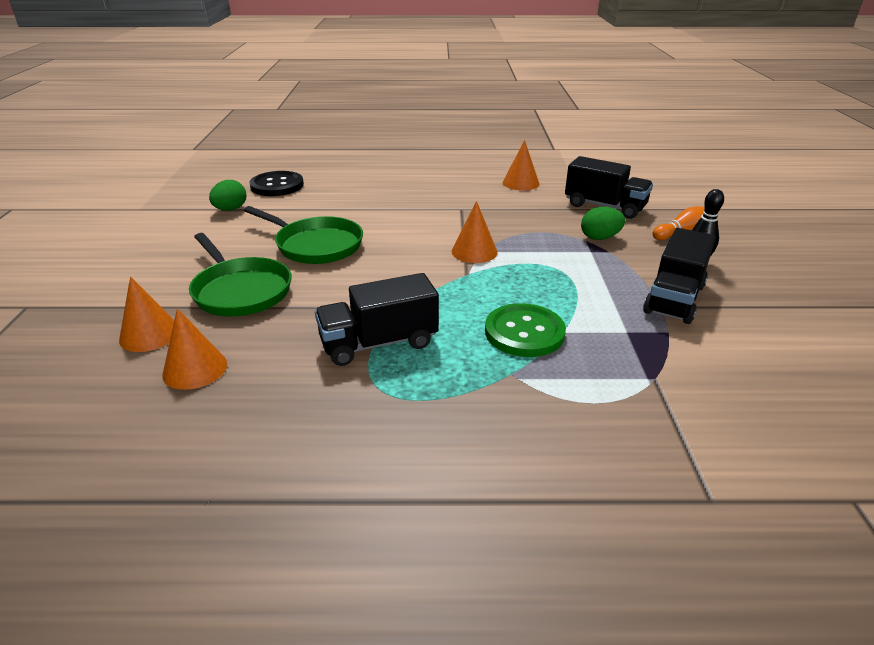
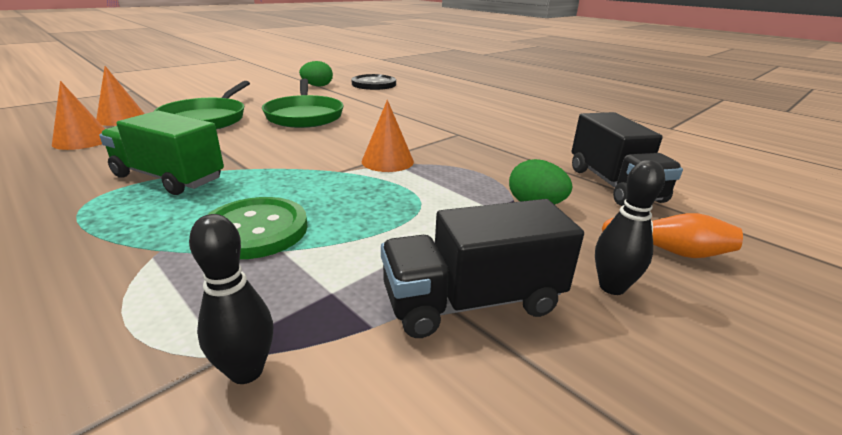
camera: 45 degrees right, 5 degrees down
black truck [315,273,439,366] -> green truck [99,111,224,195]
orange cone [503,140,540,191] -> none
none -> black bowling pin [189,214,273,384]

